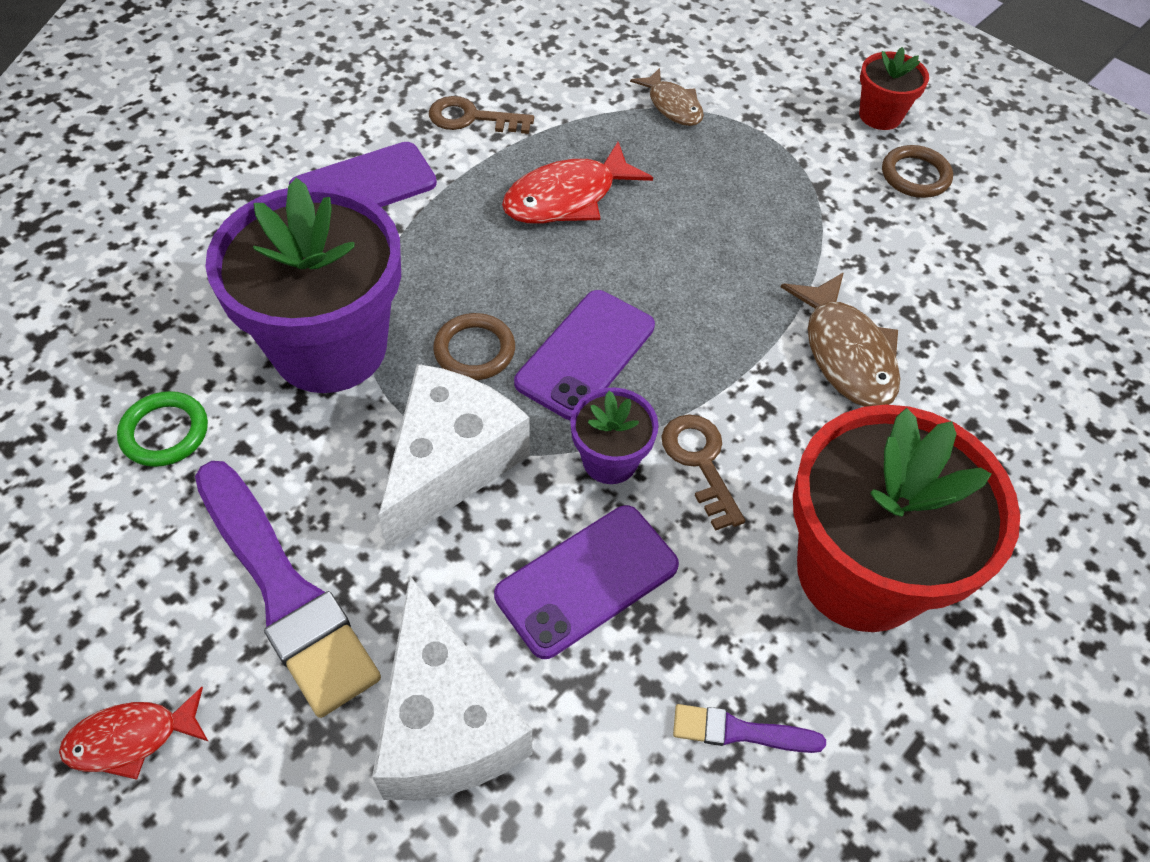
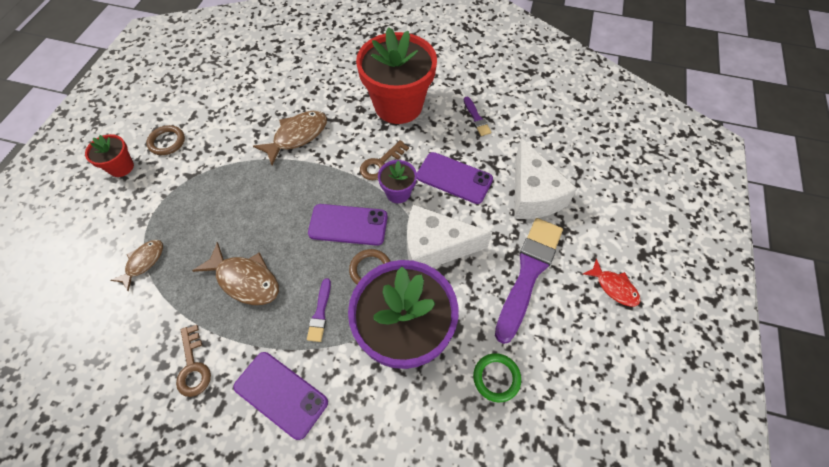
camera: 115 degrees left, 5 degrees up
white cheese [372,576,532,800] -> white cheese turned 120 degrees clockwise [514,138,577,219]
red fish [502,142,653,224] -> brown fish [192,242,279,305]
none -> purple brush [307,278,331,342]

